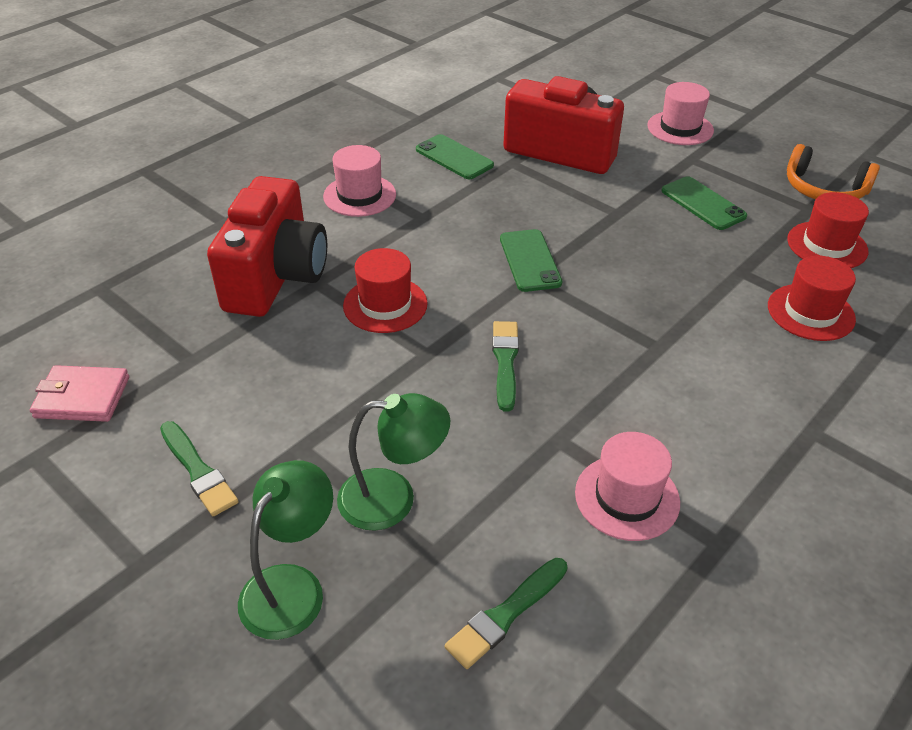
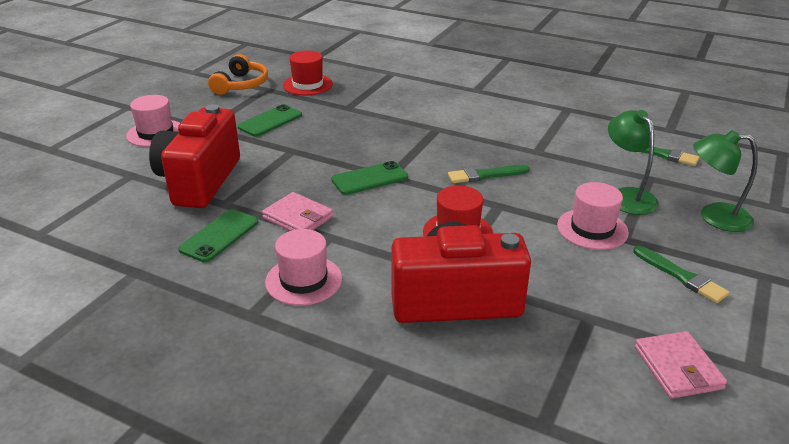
camera: 105 degrees left, 10 degrees down
green brush [160,421,239,516] -> green brush turned 105 degrees clockwise [633,246,730,303]
pink hat [575,432,680,541] -> pink hat moved to [557,182,629,250]
red hat [768,256,856,341] -> none
none -> pink wallet [262,192,333,231]

